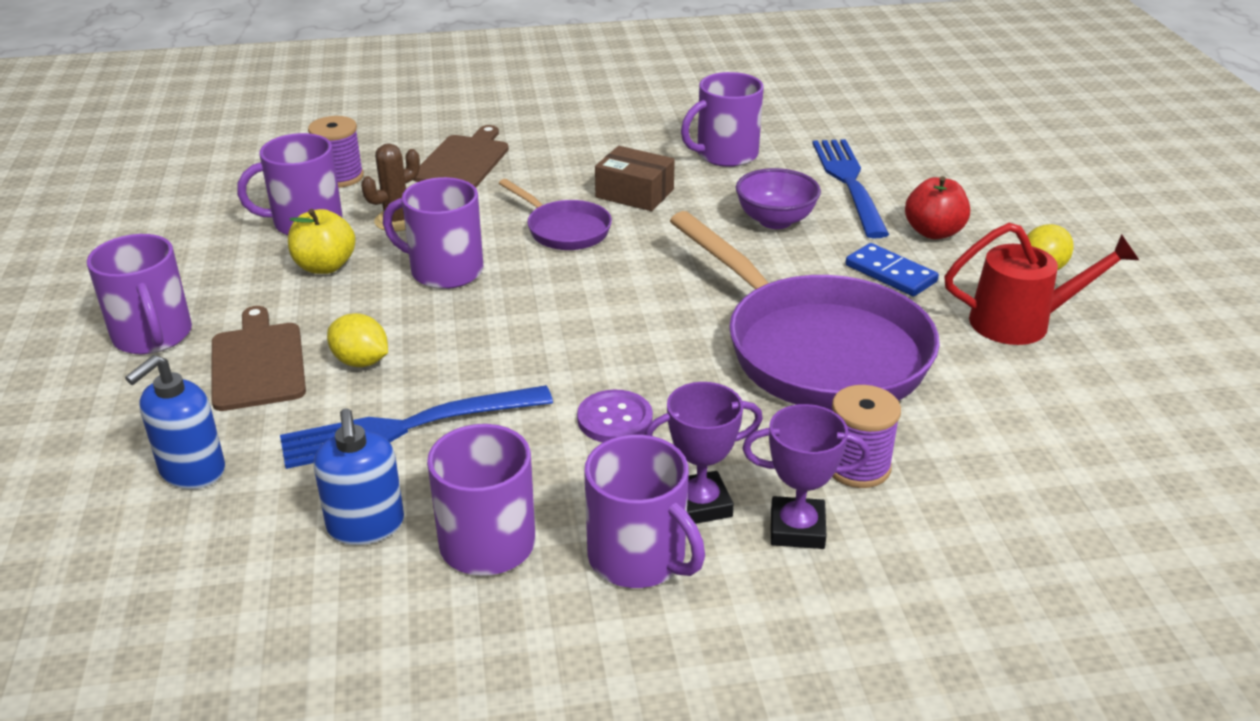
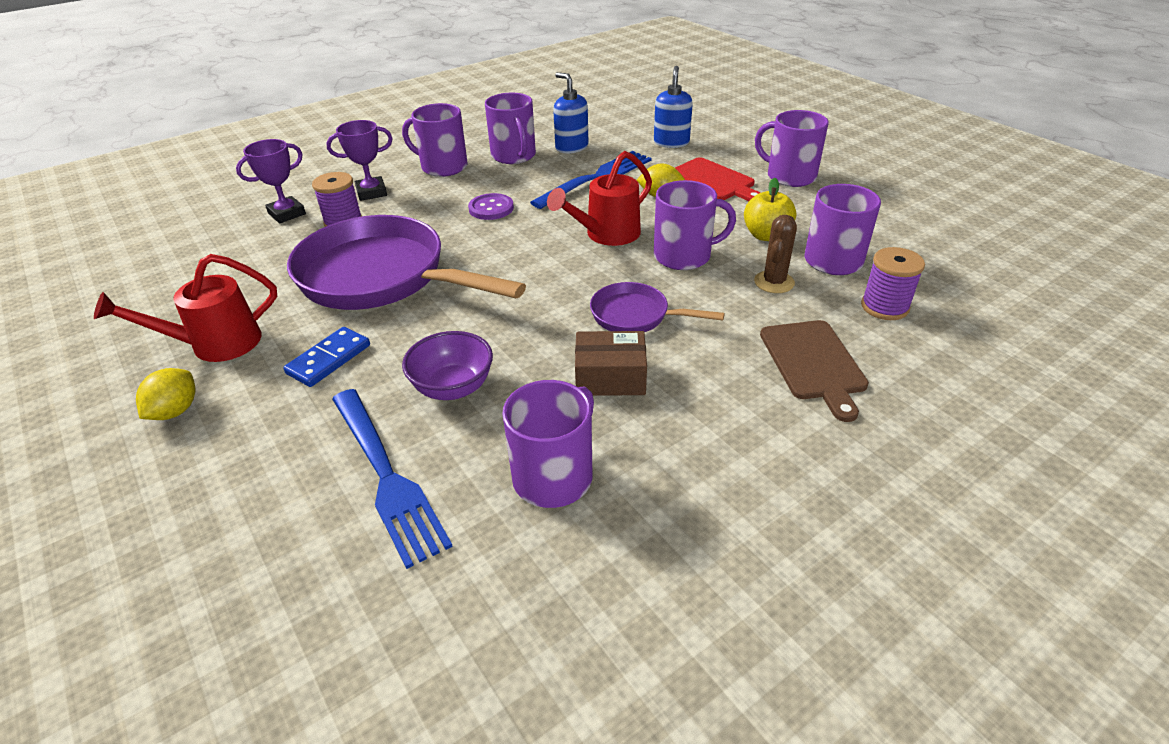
camera: 155 degrees right, 5 degrees up
brown cutting board [211,306,306,411] -> red cutting board [675,157,760,201]
purple trophy [645,382,763,524] -> purple trophy moved to [236,139,306,223]
blue domino [846,243,939,297] -> blue domino turned 75 degrees counterclockwise [283,327,370,387]
red apple [905,176,970,239] -> none
none -> red watering can [547,151,652,246]

